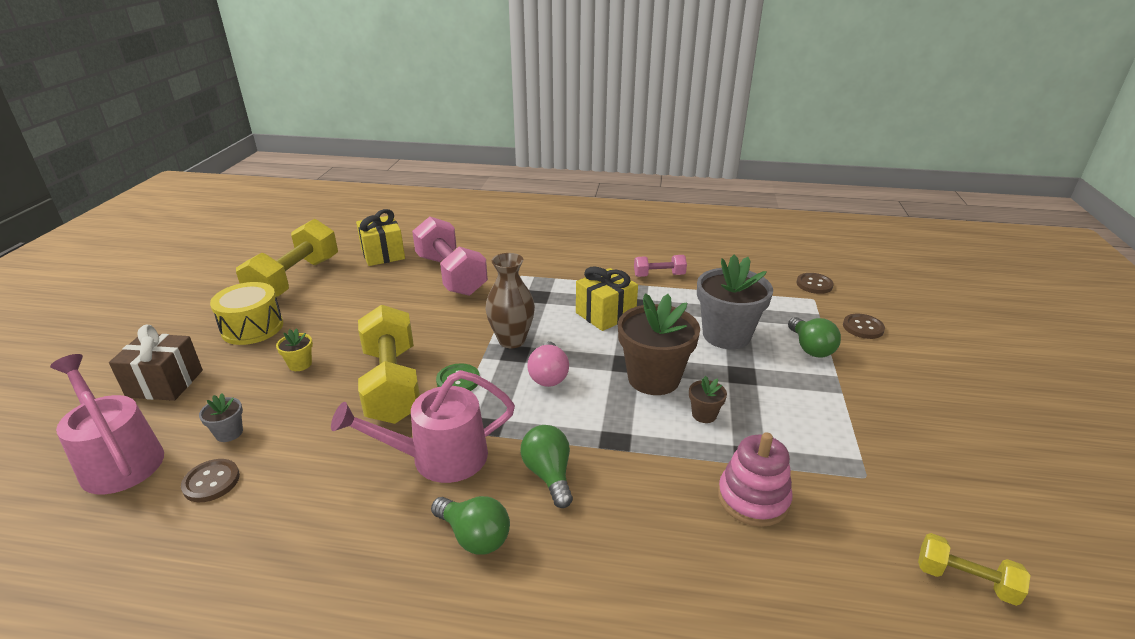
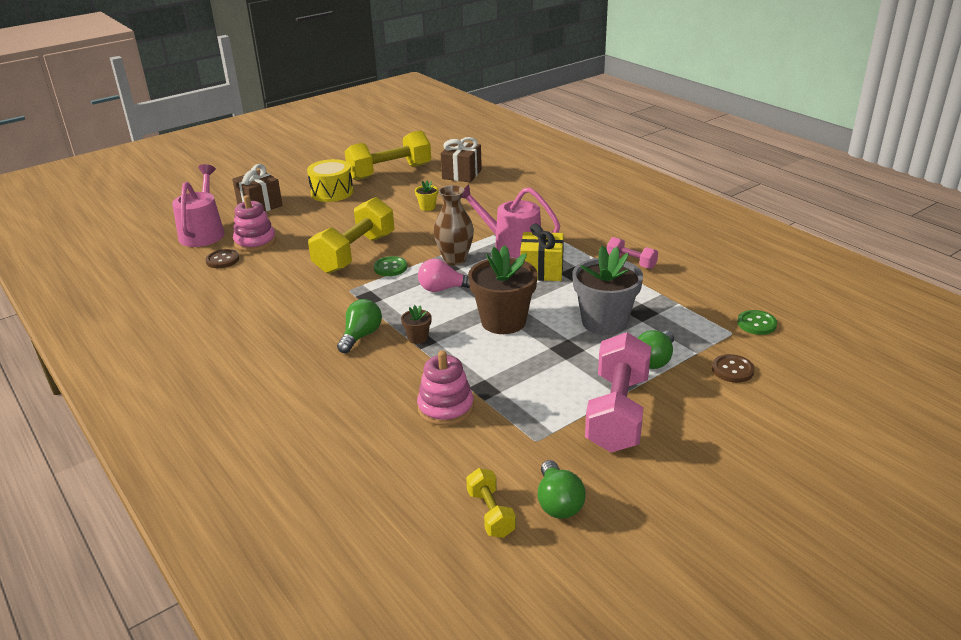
camera: 45 degrees right, 0 degrees up
grey flower pot [199,393,243,442] -> pink stacking toy [233,195,276,252]
yellow flower pot [276,328,313,371] -> yellow flower pot moved to [415,180,438,211]
pink watering can [331,370,515,483] -> pink watering can moved to [461,184,560,258]
yellow gift [356,209,405,266] -> brown gift [441,137,482,182]
pink dumbbell [412,216,488,296] -> pink dumbbell moved to [585,332,651,452]
green light bulb [431,496,510,555] -> green light bulb moved to [538,460,586,519]
pink light bulb [528,341,569,387] -> pink light bulb turned 45 degrees clockwise [418,259,470,292]
brown flower pot [689,376,727,423] -> brown flower pot moved to [401,305,432,344]
brown button [796,273,834,294] -> green button [737,310,777,335]

